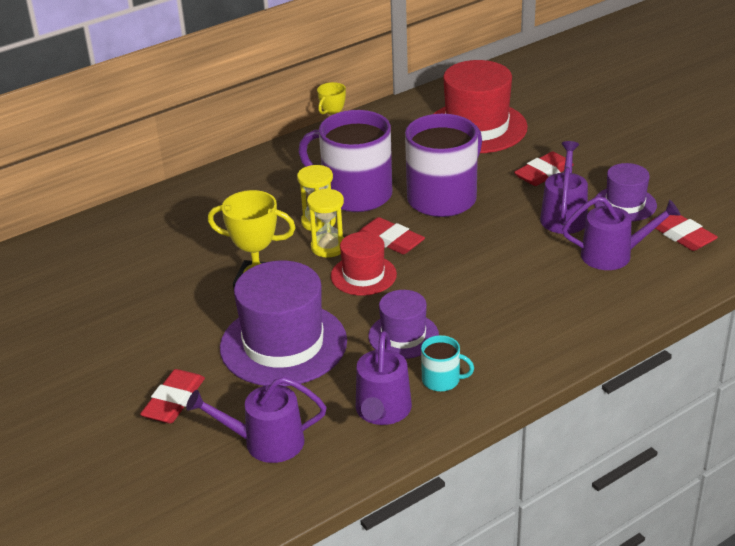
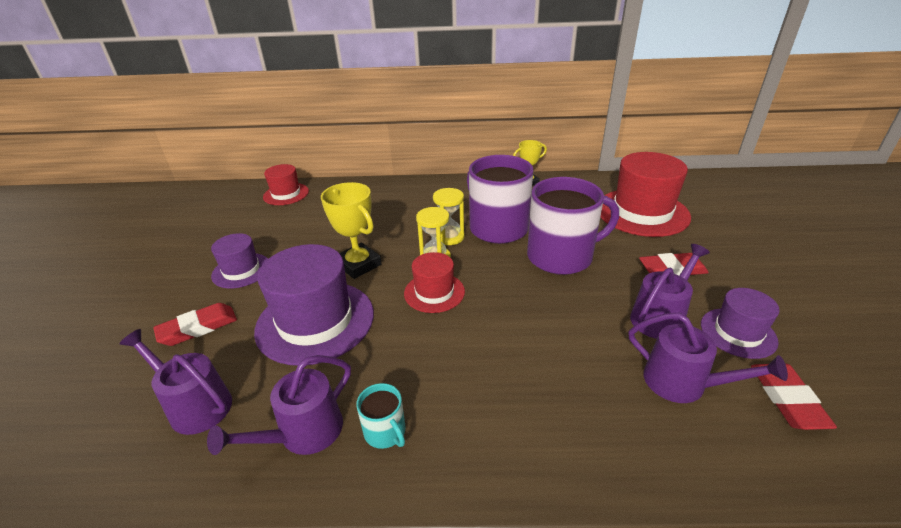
camera: 35 degrees right, 0 degrees up
red eraser [358,217,425,255] -> none
purple hat [368,290,439,359] -> purple hat moved to [211,233,268,288]
none -> red hat [263,164,309,205]

